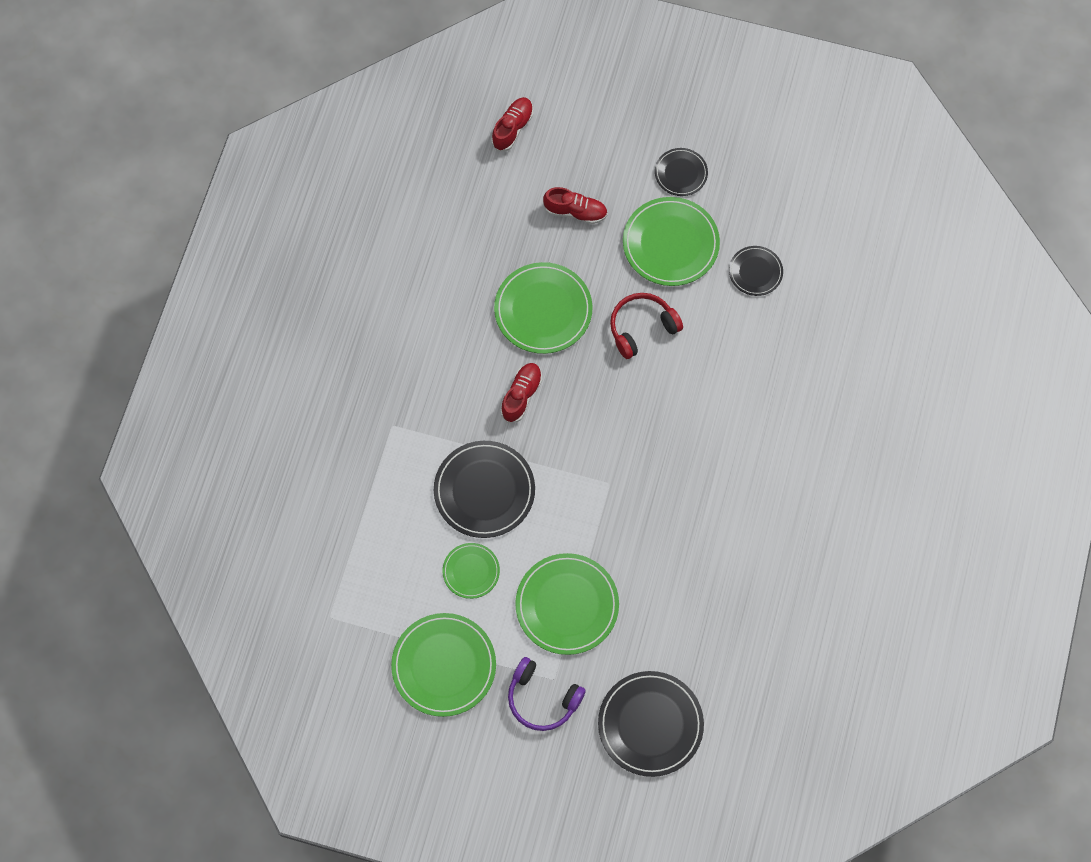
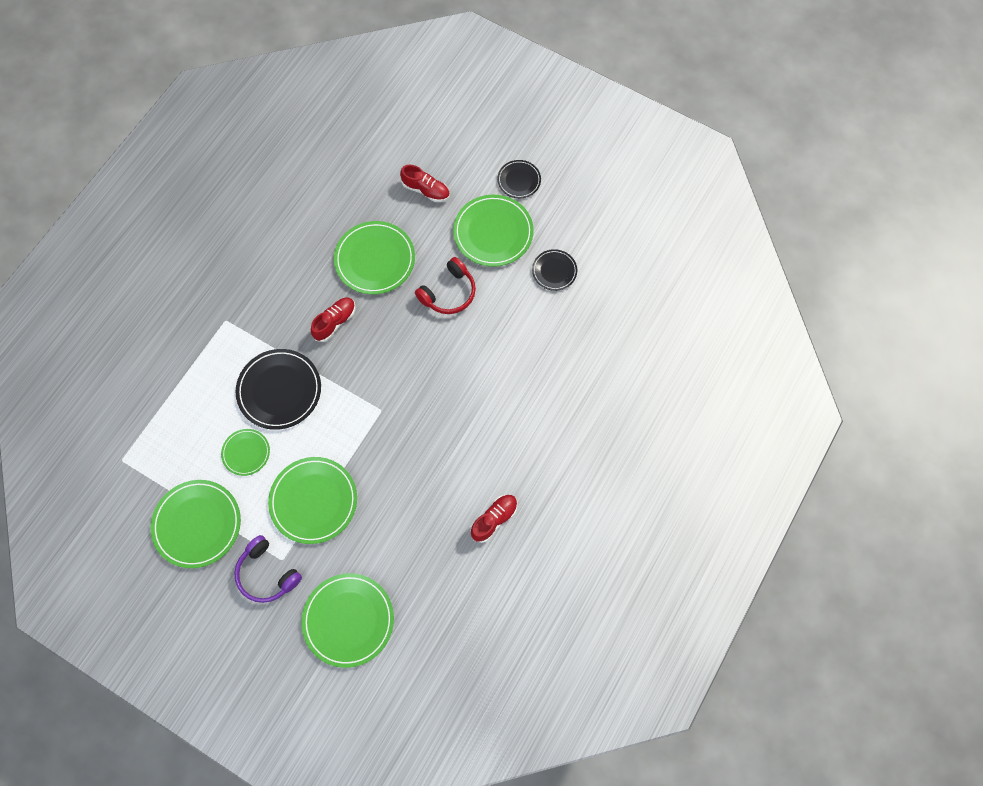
camera: 15 degrees right, 0 degrees up
red shoe [491,97,533,151] -> red shoe moved to [470,495,517,543]
black plate [598,671,704,777] -> green plate [301,573,394,668]
red headphones [610,293,683,359] -> red headphones turned 150 degrees clockwise [415,257,476,314]

